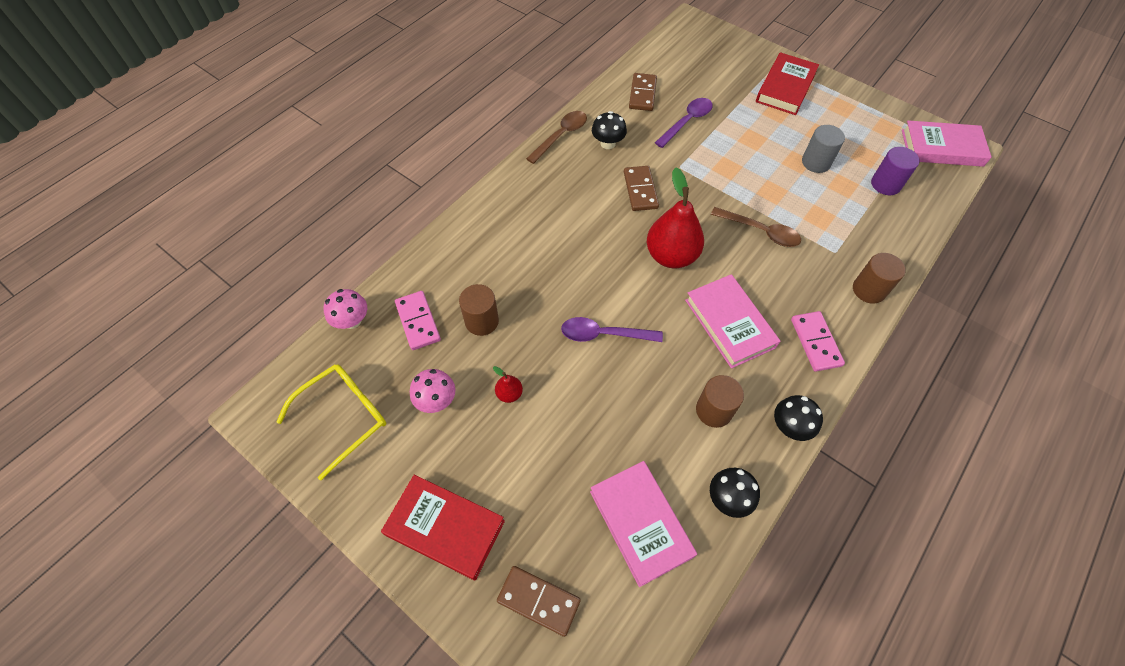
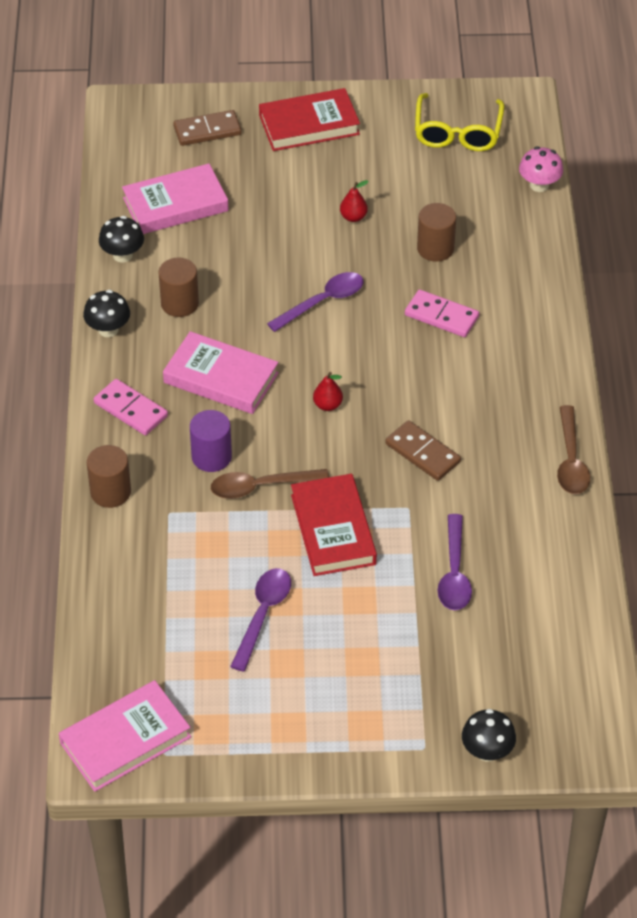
camera: 140 degrees right, 10 degrees down
pink domino [395,291,441,350] -> pink domino moved to [405,289,479,337]
pink mushroom [410,369,455,413] -> none
pink book [590,461,697,587] -> pink book turned 45 degrees counterclockwise [122,164,229,234]
black mushroom [592,111,627,149] -> black mushroom moved to [462,709,516,762]
brown domino [629,73,657,111] -> none
red pear [647,167,704,268] -> red pear [313,372,343,411], size x0.44
red book [756,52,819,115] -> red book moved to [291,474,377,576]
grey cylinder [802,125,845,173] -> purple spoon [230,568,291,672]
purple cylinder [871,147,920,195] -> purple cylinder moved to [190,410,232,472]

